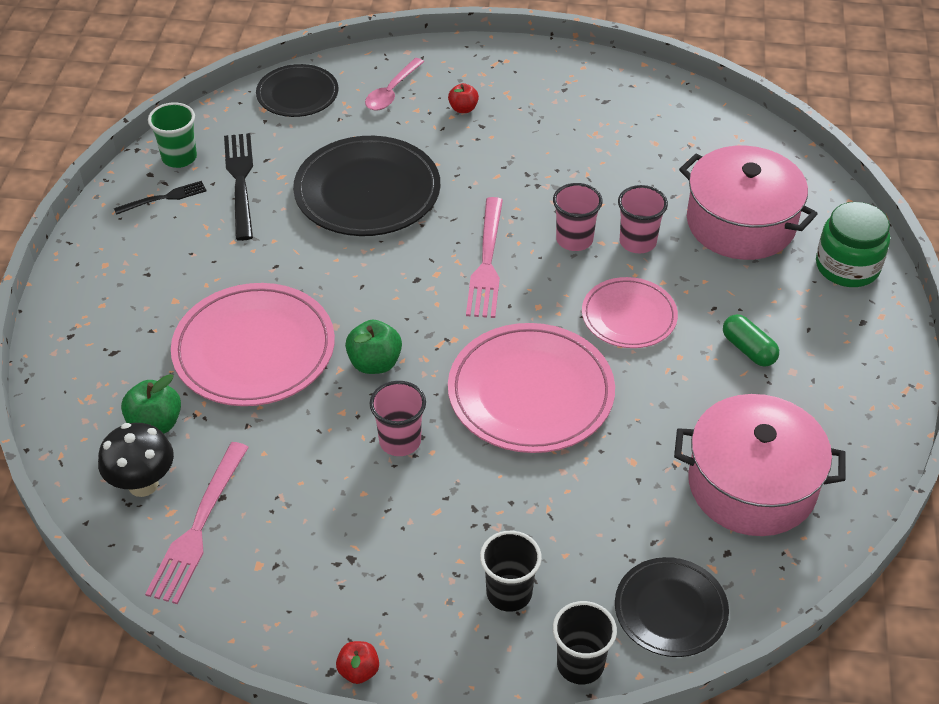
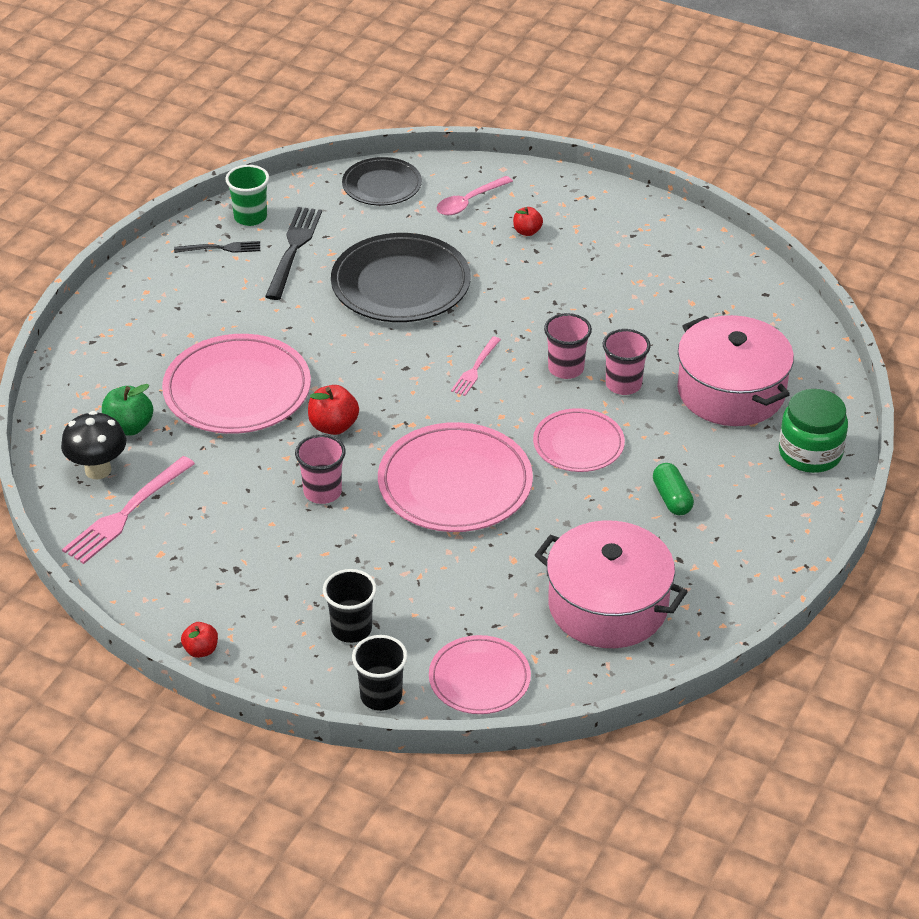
camera: 20 degrees right, 5 degrees down
green apple [345,320,402,374] -> red apple [308,385,359,435]
pink fork [466,197,503,318] -> pink fork [451,336,501,396], size x0.58
black plate [615,557,729,657] -> pink plate [429,635,531,714]

